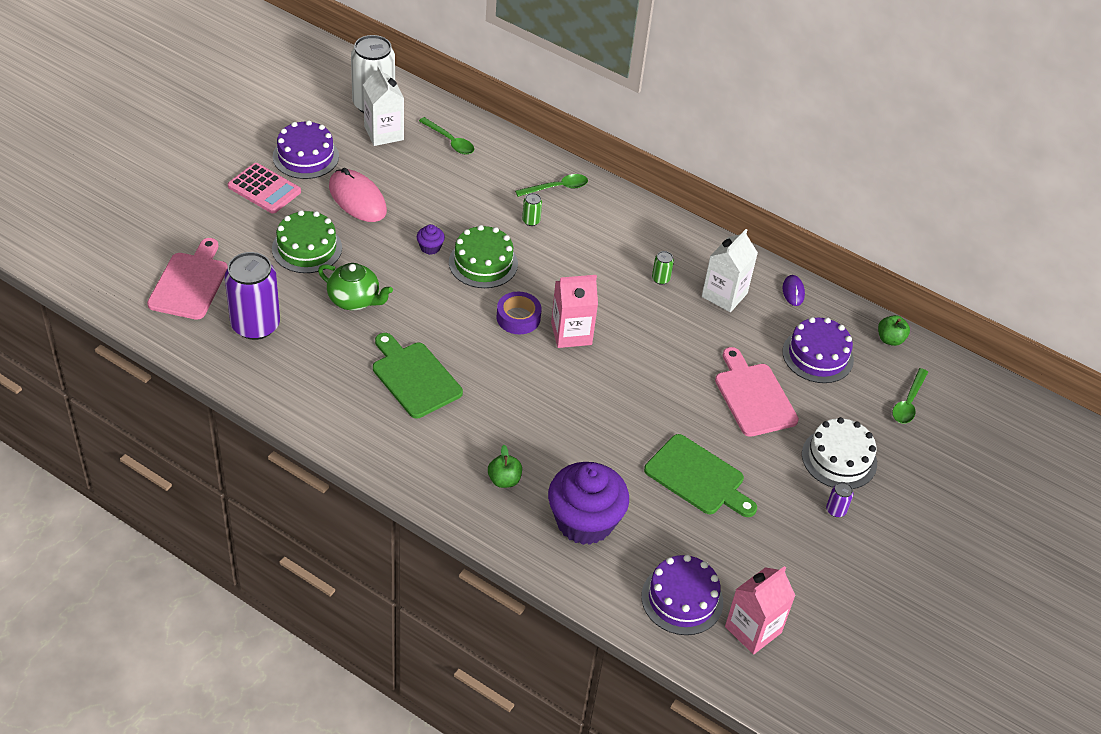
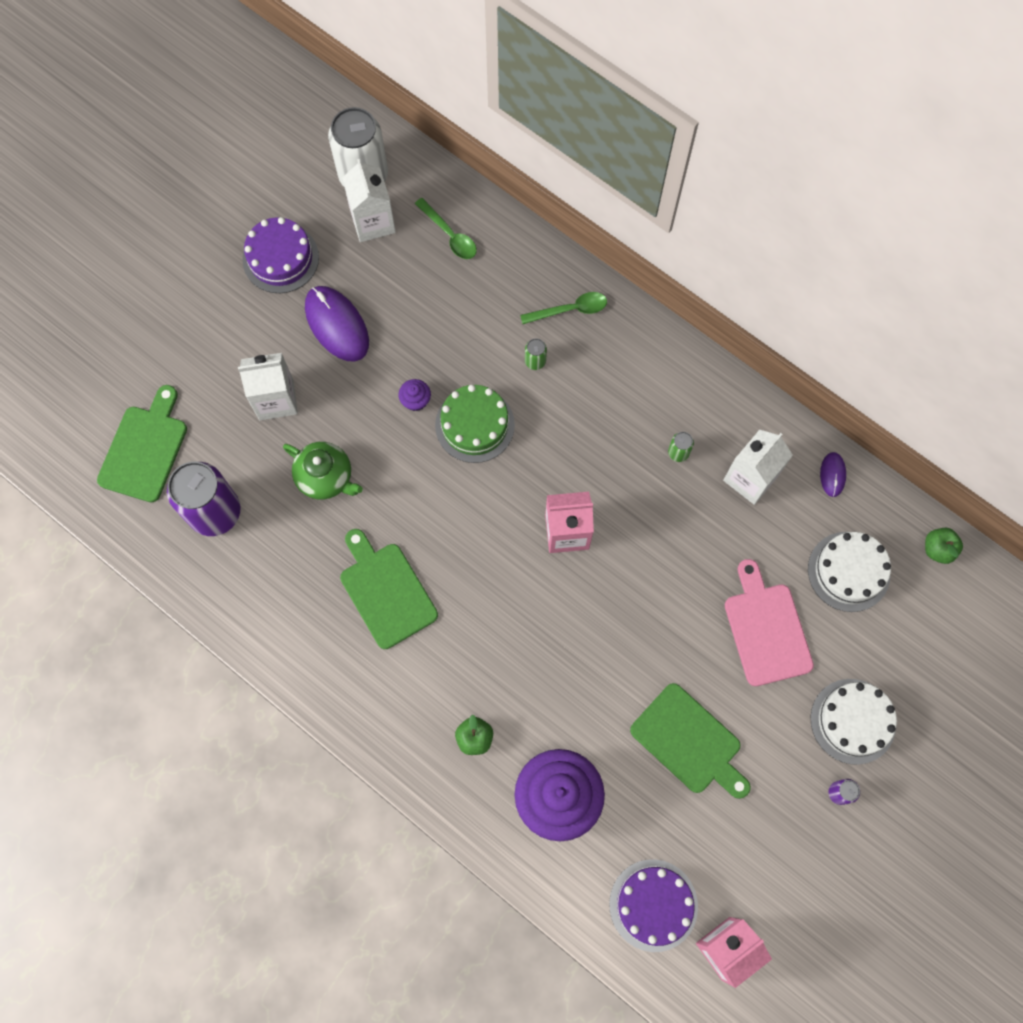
camera: 10 degrees right, 25 degrees up
pink cutting board [147,238,228,320] -> green cutting board [97,385,187,502]
pink calculator [228,163,301,214] -> none
green cake [272,210,342,273] -> white carton [238,353,298,420]
pink mouse [329,168,387,222] -> purple mouse [305,286,369,362]
purple tape [496,292,542,334] -> none
purple cake [782,317,854,383] -> white cake [808,532,891,612]
green spoon [892,368,928,424] -> none

